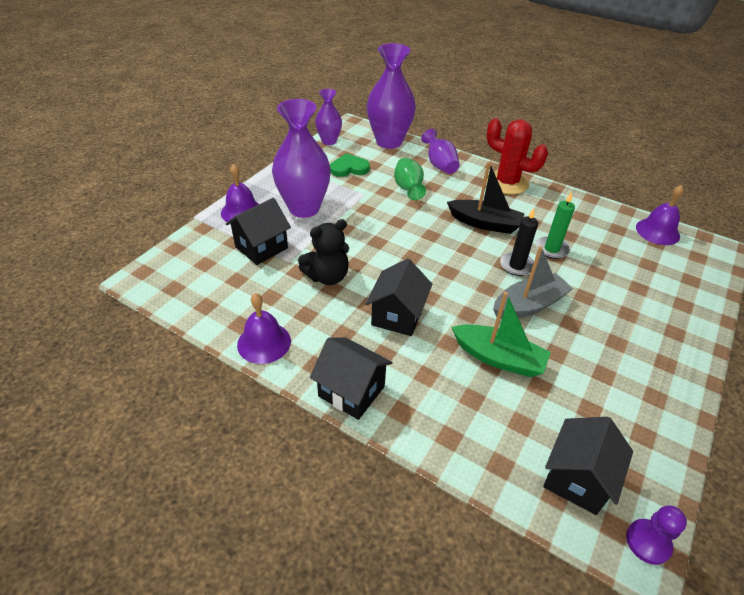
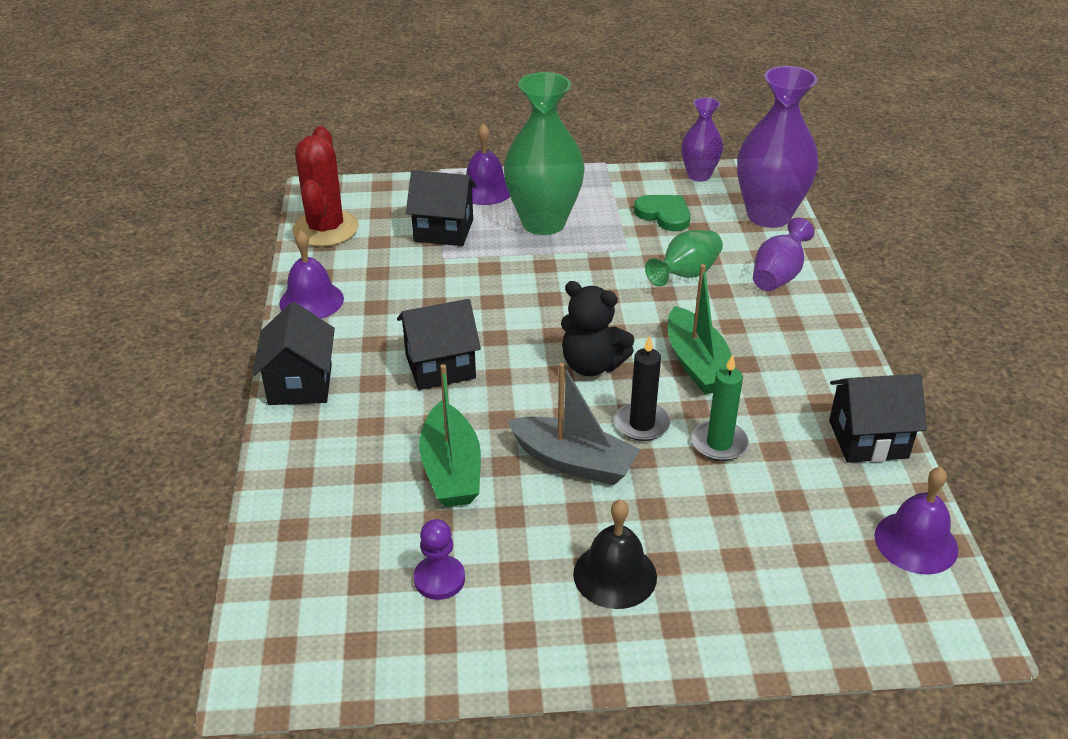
camera: 55 degrees right, 5 degrees down
purple vase [272,99,331,218] -> green vase [504,72,584,235]
black teddy bear [298,219,349,285] -> black teddy bear moved to [561,281,635,376]
black boat [447,161,525,234] -> green boat [668,264,737,394]
red cactus [486,118,548,195] -> red cactus moved to [292,126,359,247]
black house [543,417,633,515] -> black house moved to [829,374,927,463]
purple pawn [626,505,687,565] -> purple pawn moved to [414,519,465,600]
none -> black bell [573,499,657,609]

